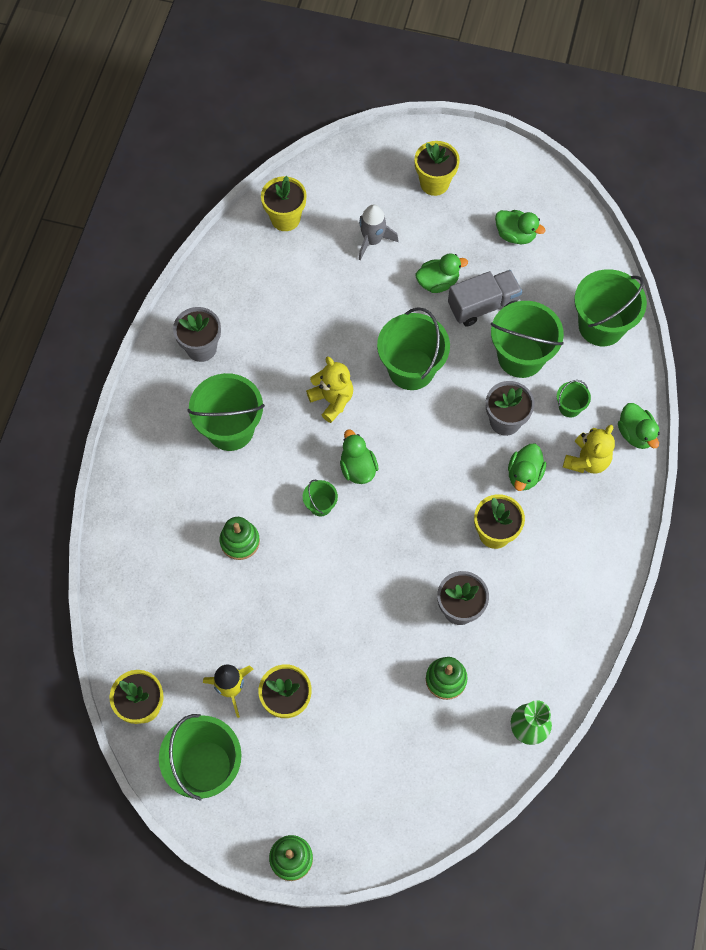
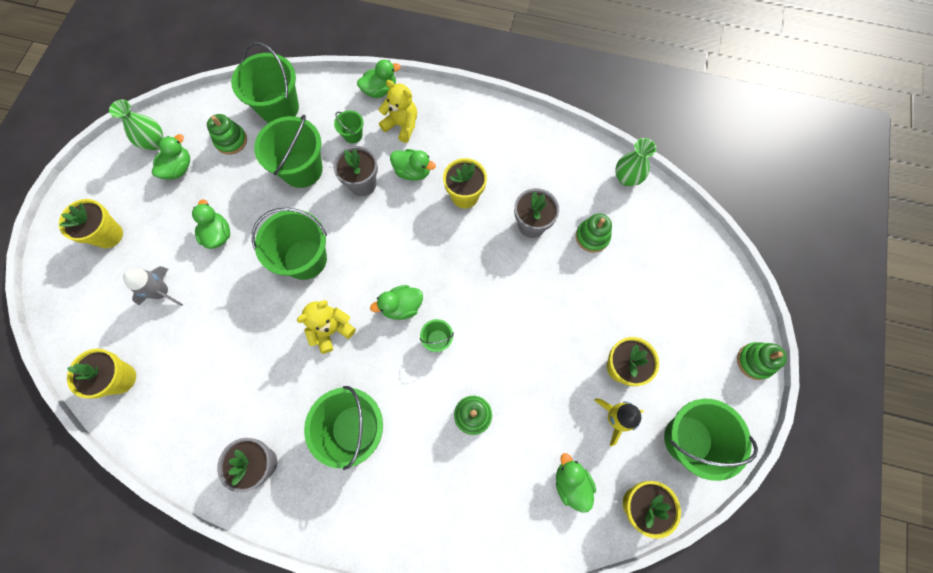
camera: 90 degrees left, 5 degrees up
grey truck [448,270,522,327] -> none
none -> green vase [109,100,163,150]
none -> green stacking toy [207,114,247,155]
none -> green duck [556,453,596,513]

